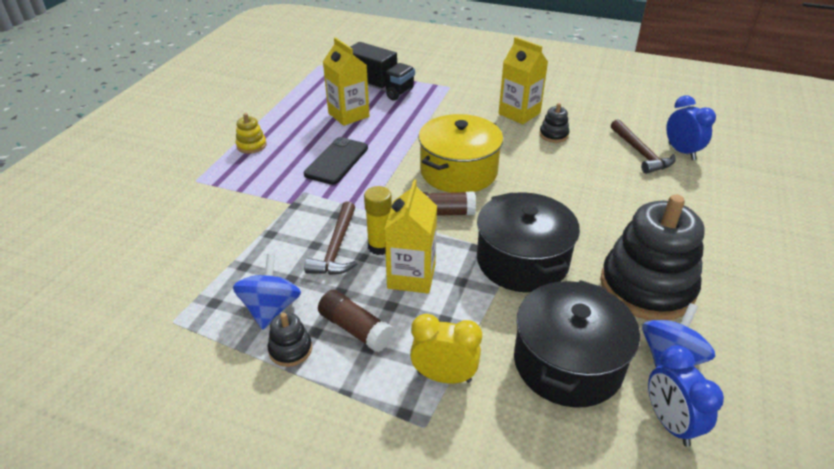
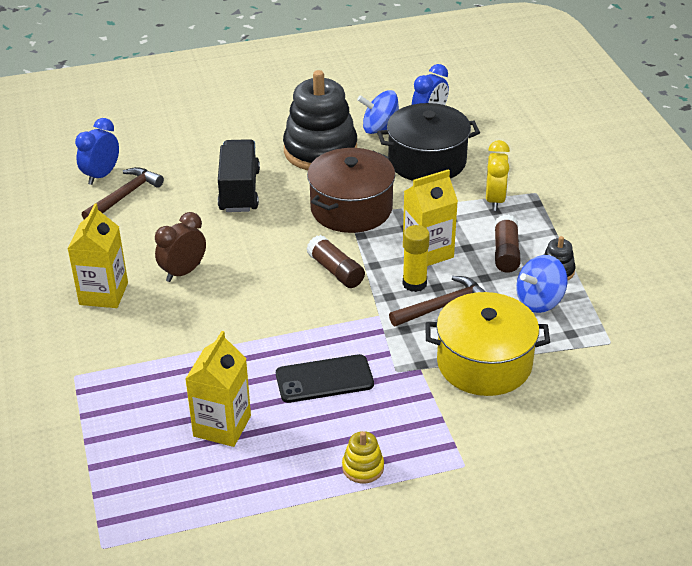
camera: 125 degrees left, 0 degrees up
black truck [351,42,415,100] -> black truck moved to [218,139,260,212]
yellow clock [410,314,482,383] -> yellow clock turned 150 degrees counterclockwise [486,140,510,211]
yellow pot [418,114,503,193] -> yellow pot moved to [425,292,550,396]
black pot [477,192,580,293] -> brown pot [307,148,395,233]
black stacking toy [539,103,569,143] -> none
none -> brown clock [155,212,206,282]

